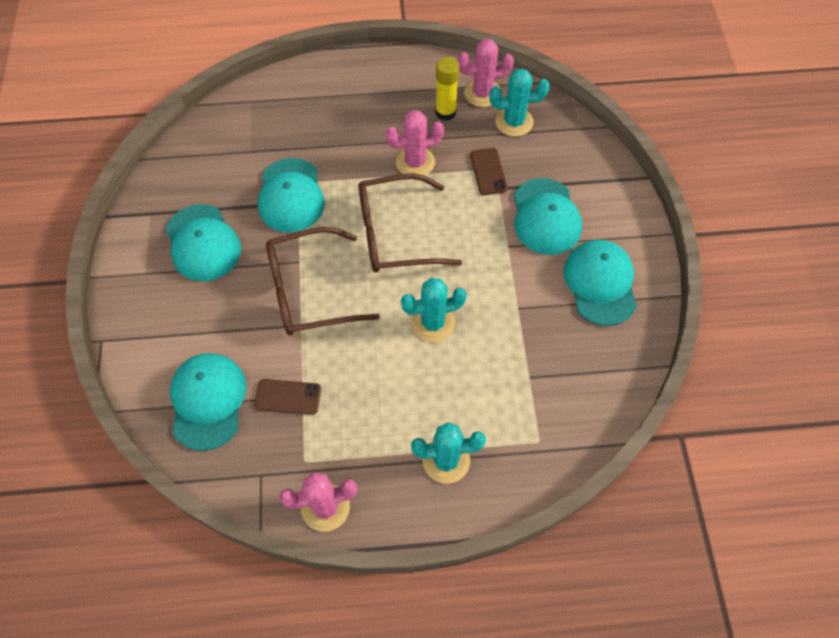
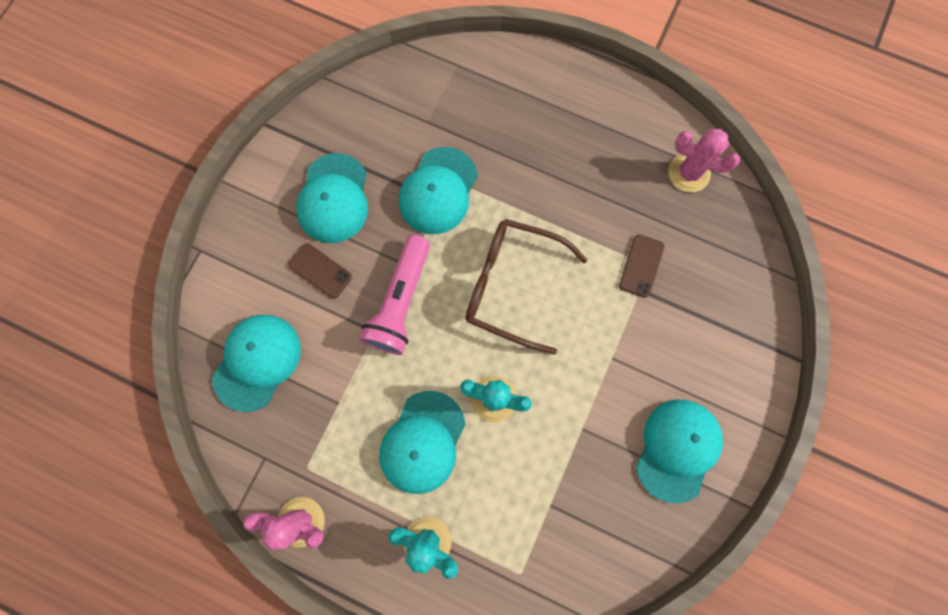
camera: 30 degrees right, 15 degrees up
brown phone [254,379,321,415] -> brown phone moved to [288,243,352,299]
brown glasses [266,227,380,335] -> pink flashlight [359,235,430,355]
pink cactus [386,110,444,176] -> none
yellow glue stick [435,57,459,121] -> none
turquoise cactus [490,68,550,137] -> none
turquoise cap [513,178,582,255] -> turquoise cap moved to [379,391,466,494]

